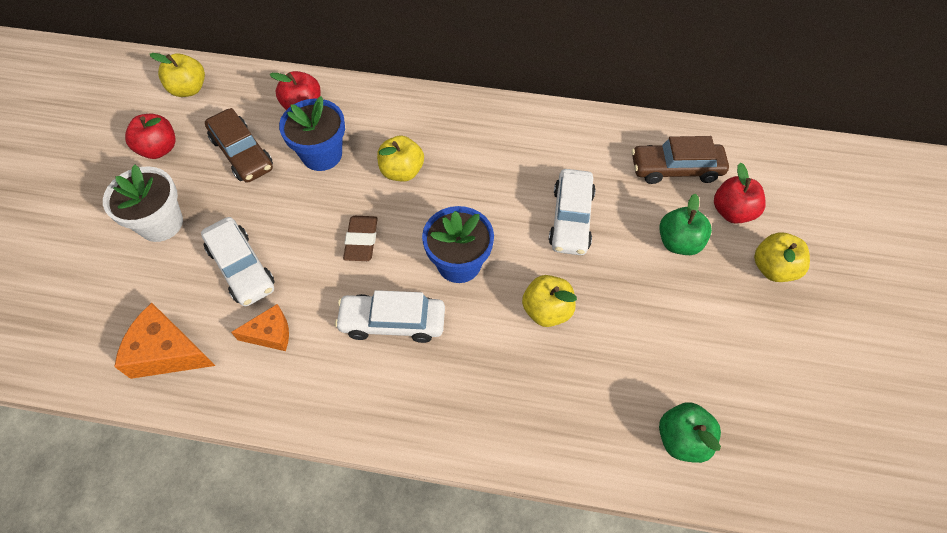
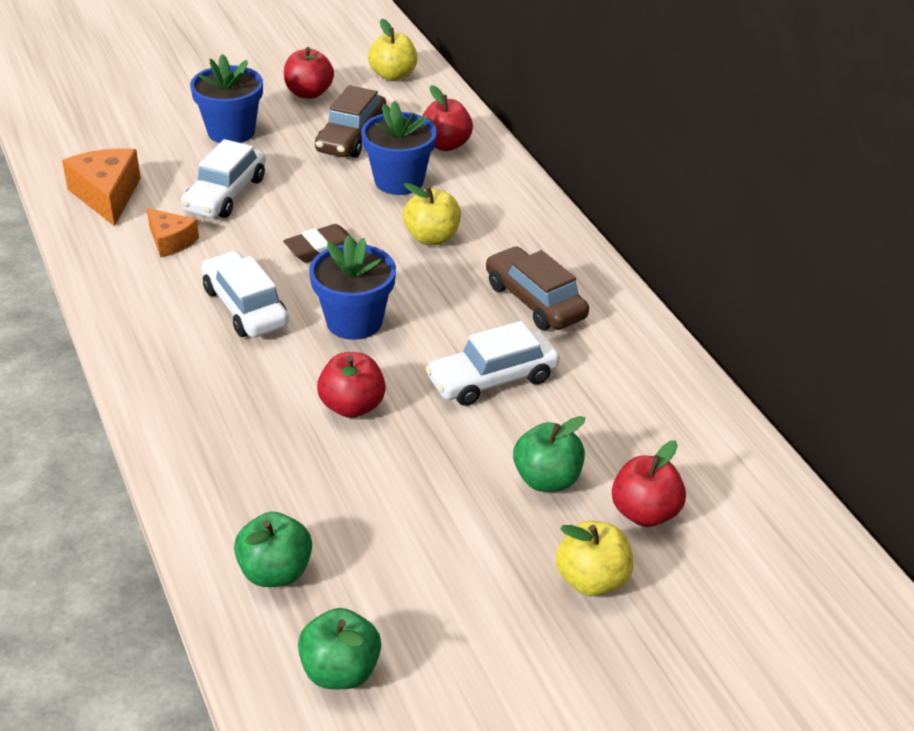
camera: 55 degrees right, 20 degrees down
white flower pot [103,164,183,242] -> blue flower pot [190,54,263,143]
yellow apple [522,275,577,327] -> red apple [317,352,386,418]
brown car [632,136,729,184] -> brown car moved to [486,246,589,330]
none -> green apple [298,608,381,689]

